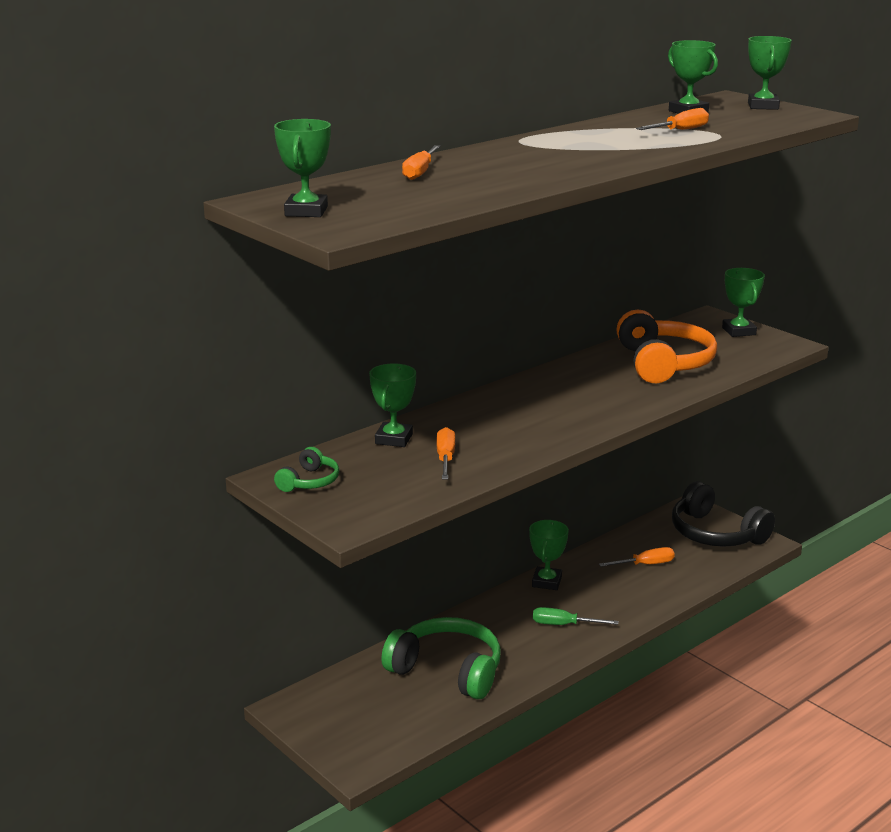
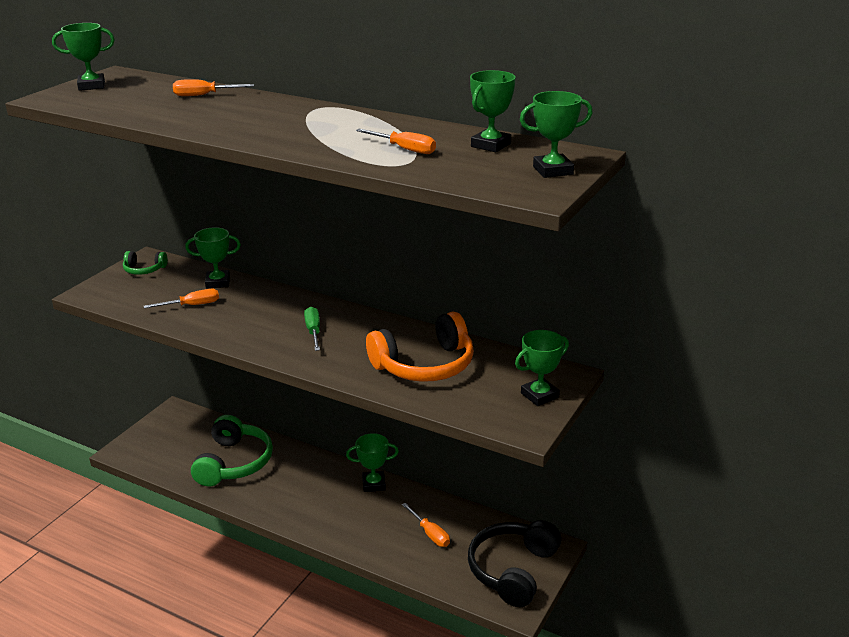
camera: 70 degrees right, 5 degrees up
green screwdriver [533,607,619,625] -> green screwdriver moved to [304,307,320,351]

